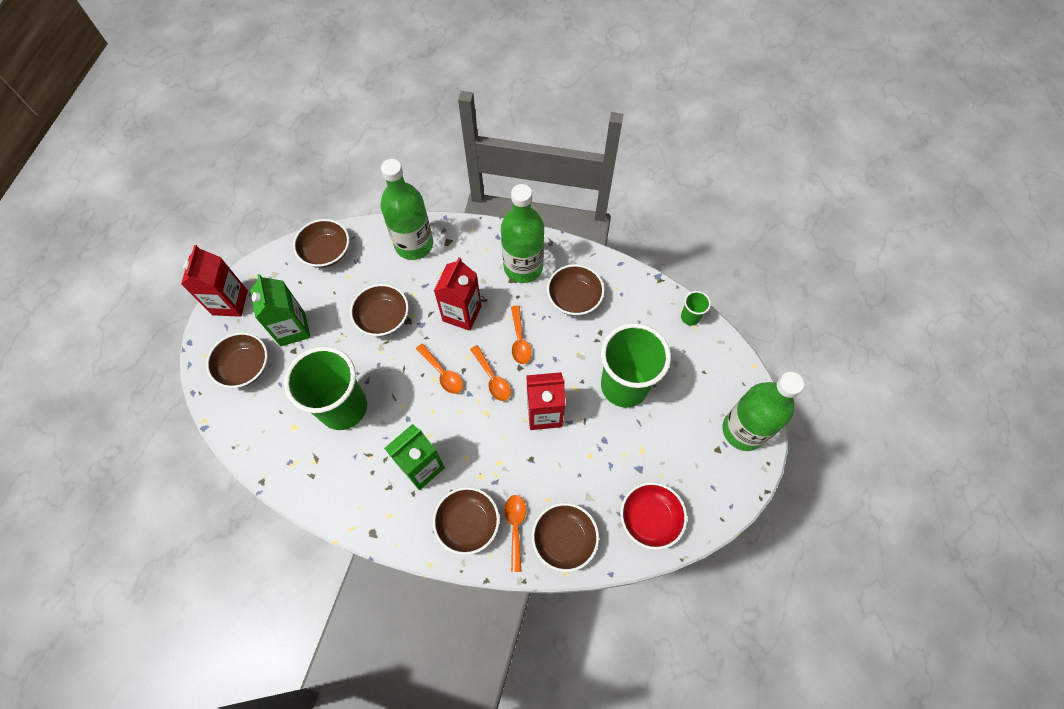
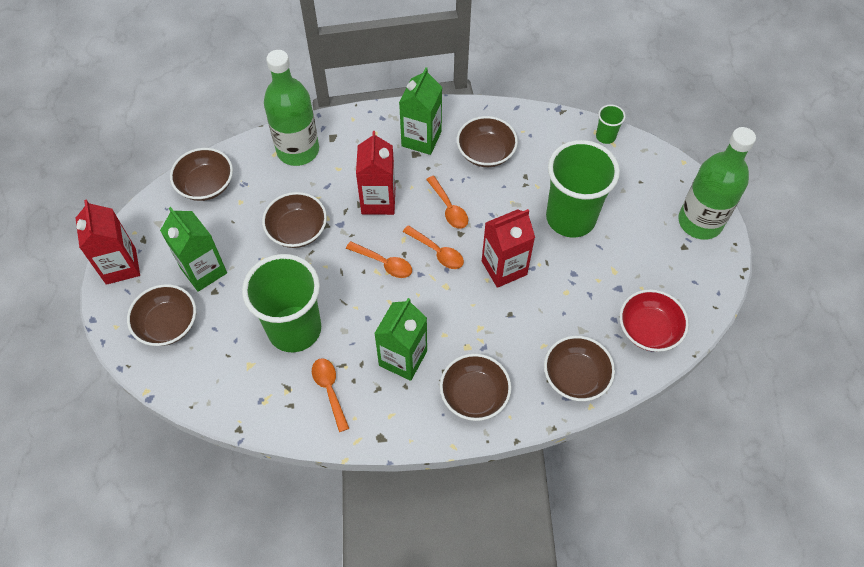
camera: 20 degrees left, 5 degrees down
green bottle [501,184,544,283] -> green carton [399,67,442,155]
orange spoon [504,495,526,572] -> orange spoon moved to [312,358,349,432]

